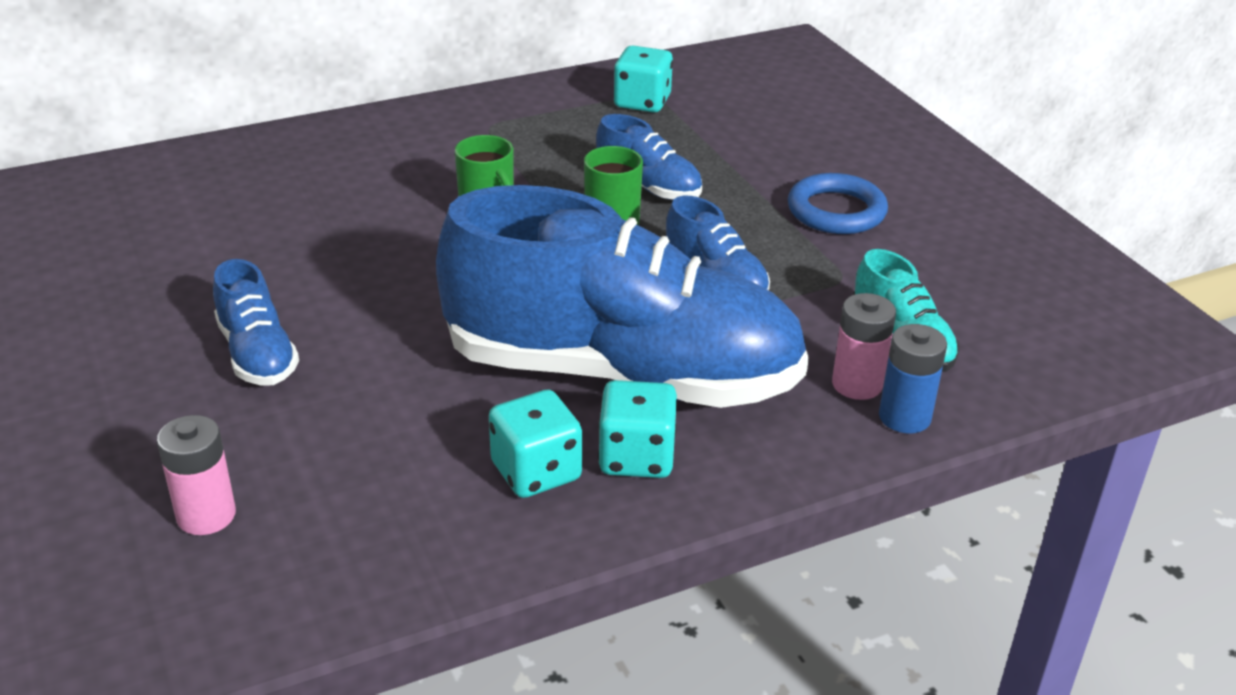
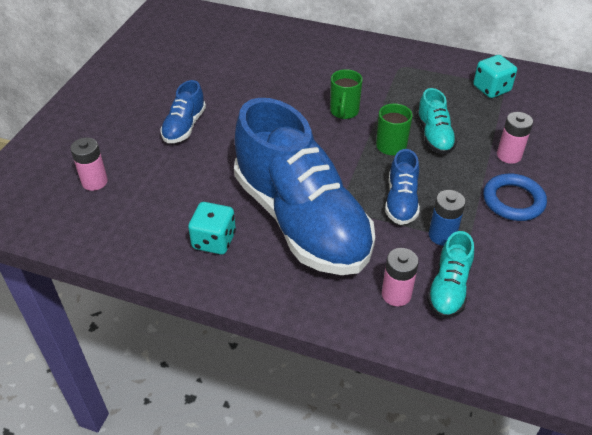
camera: 45 degrees right, 10 degrees up
blue shoe [596,114,702,200] -> turquoise shoe [416,88,457,154]
turquoise dice [598,380,677,478] -> none
blue battery [879,324,947,433] -> blue battery moved to [429,190,466,246]
none -> pink battery [497,112,533,164]

